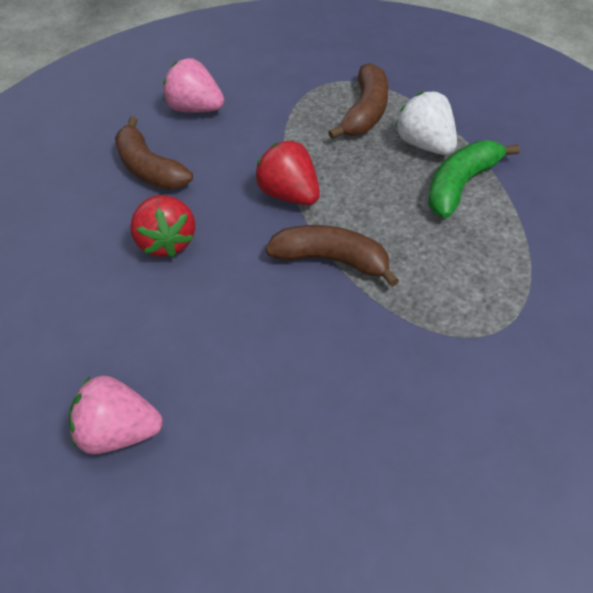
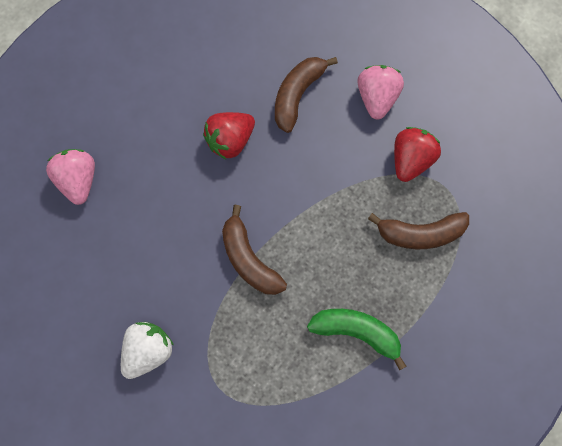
camera: 65 degrees right, 20 degrees up
red strawberry [255,140,320,205] -> red strawberry moved to [394,127,441,182]
brown banana [265,225,399,287] -> brown banana turned 150 degrees clockwise [222,205,287,295]
white strawberry [396,91,457,155] -> white strawberry moved to [121,322,174,379]

